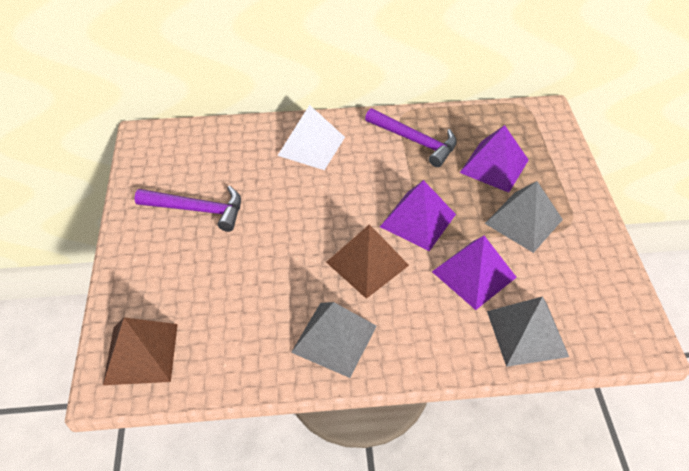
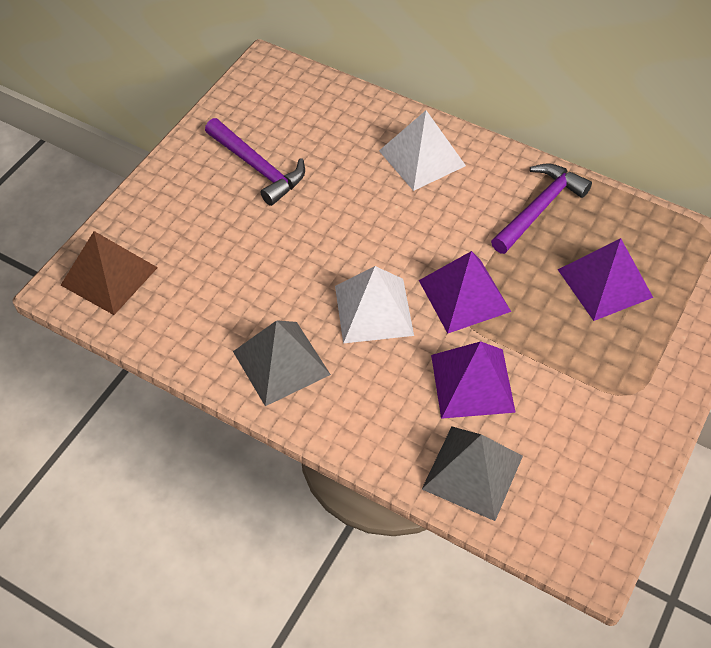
camera: 35 degrees right, 5 degrees up
brown pyramid [326,224,409,299] -> white pyramid [335,266,414,343]
purple hammer [365,108,457,167] -> purple hammer turned 120 degrees counterclockwise [491,164,592,254]
grey pyramid [485,181,563,253] -> none

